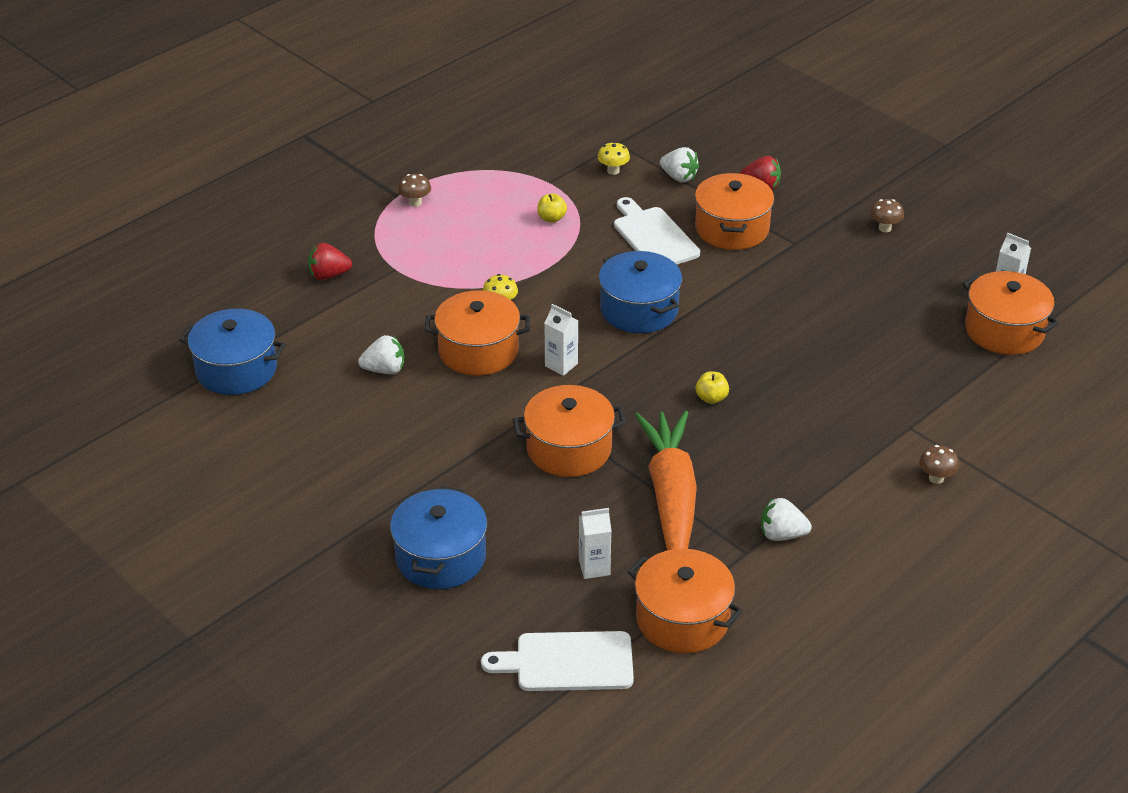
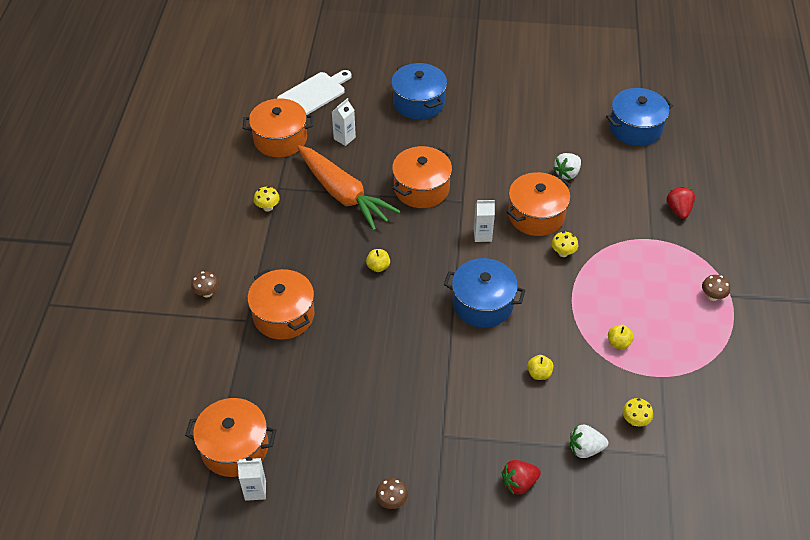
camera: 140 degrees right, 10 degrees up
red strawberry [308,243,352,280] -> red strawberry turned 45 degrees counterclockwise [666,187,695,219]
white cutting board [614,197,700,265] -> yellow apple [527,355,554,380]
orange pot [695,173,774,250] -> orange pot moved to [247,269,315,340]
white strawberry [761,498,812,541] -> yellow mushroom [254,186,280,212]

